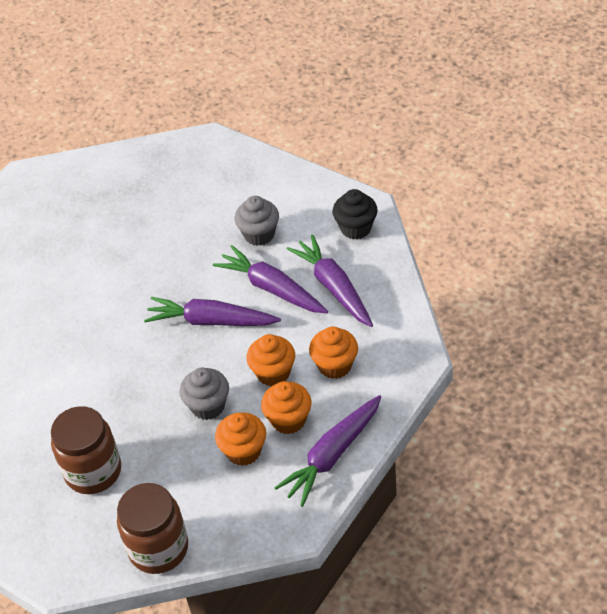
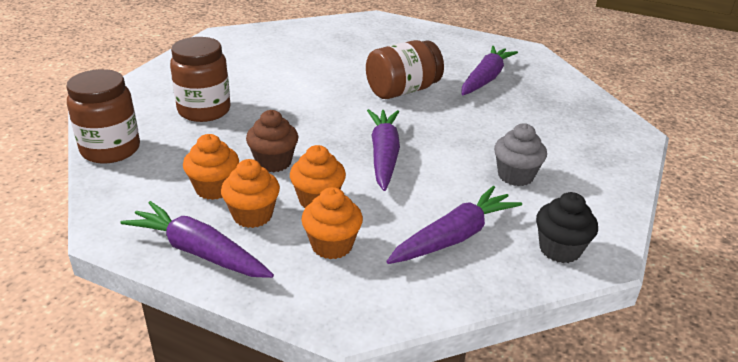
camera: 75 degrees right, 15 degrees down
grey cupcake [179,368,229,420] -> brown cupcake [246,110,298,172]
purple carrot [213,245,328,313] -> purple carrot moved to [461,46,518,95]
none -> brown jar [366,40,444,99]

